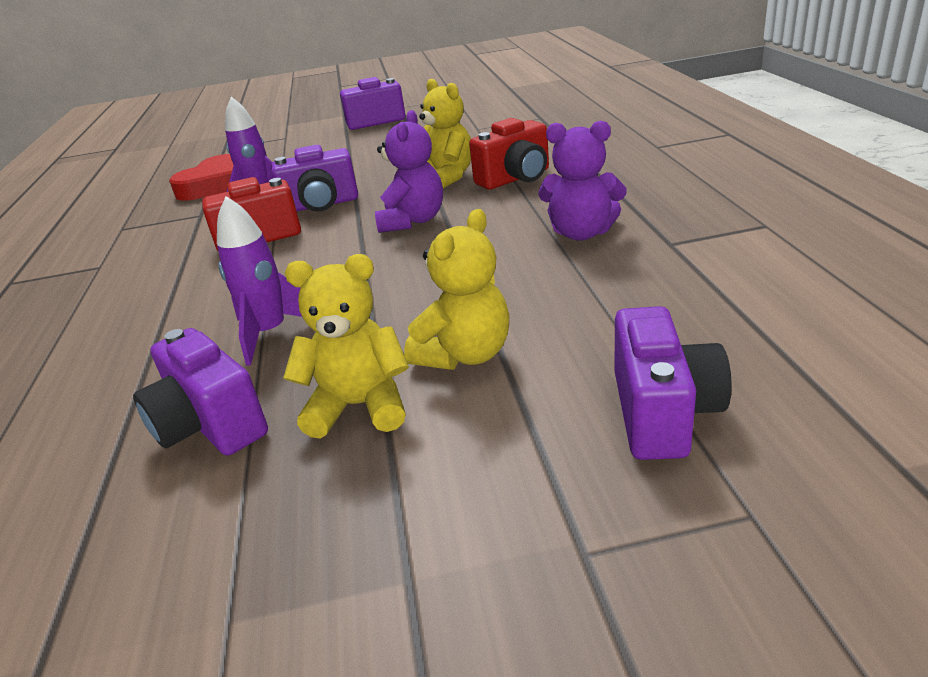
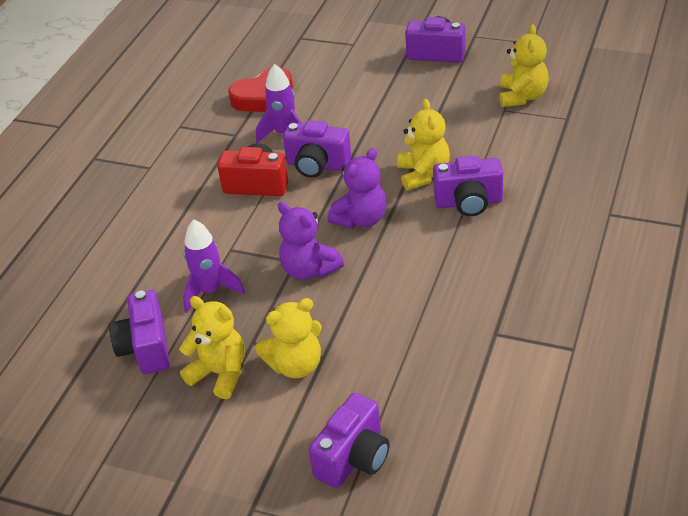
camera: 30 degrees right, 10 degrees up
red camera [469,118,549,190] -> purple camera [433,156,503,216]
purple teddy bear [538,121,627,241] -> purple teddy bear moved to [278,202,344,280]
none -> yellow teddy bear [499,24,549,107]

